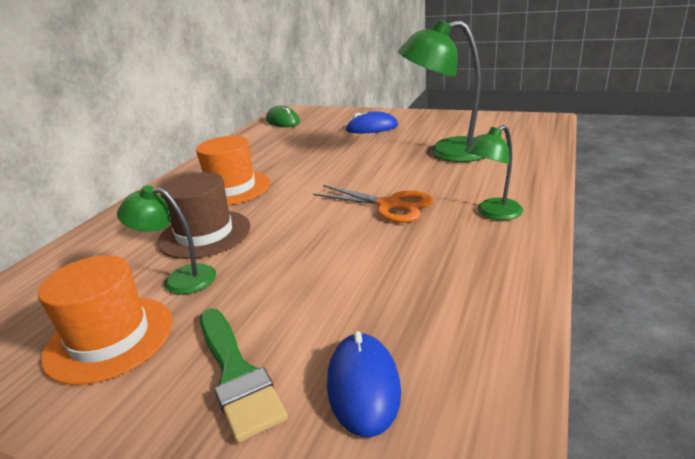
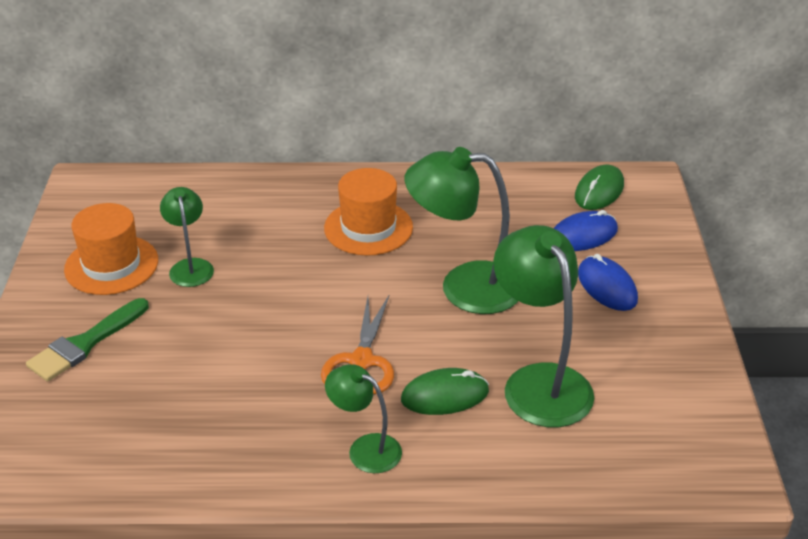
camera: 65 degrees right, 10 degrees up
brown hat [157,172,250,259] -> none
blue mouse [327,331,401,438] -> blue mouse moved to [554,210,618,251]
none -> green mouse [401,368,489,415]
none -> green lamp [405,147,518,314]

